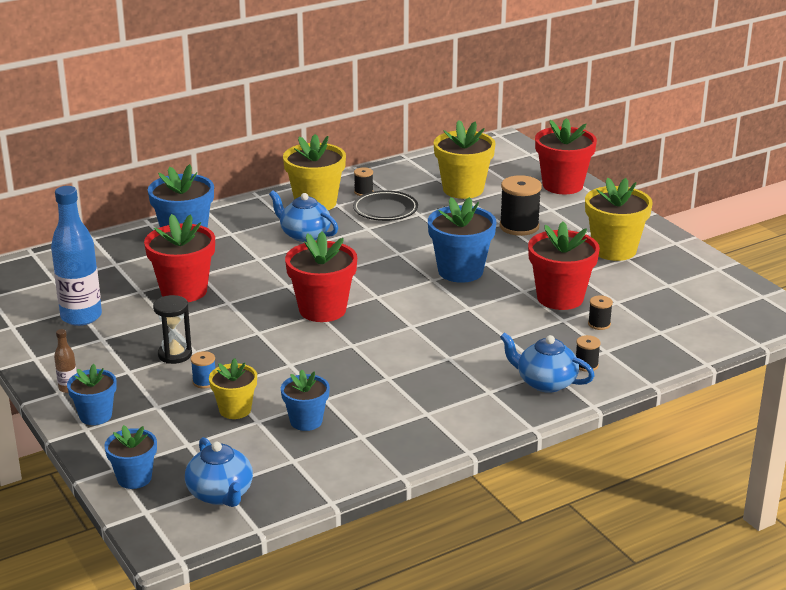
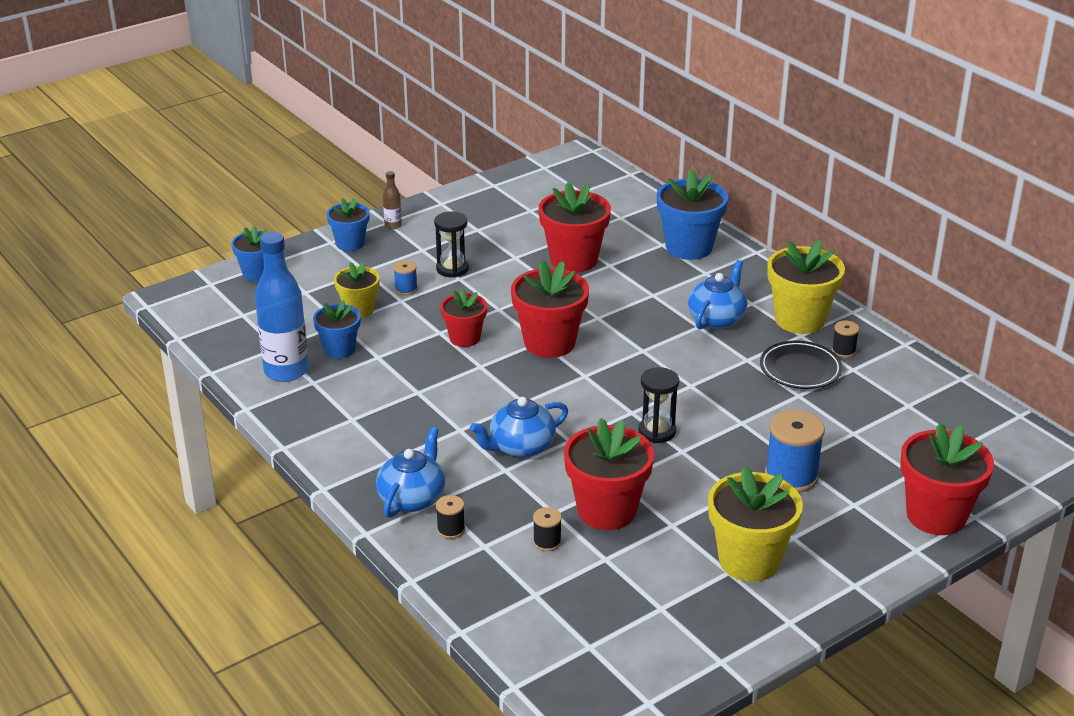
camera: 85 degrees right, 5 degrees up
blue bottle [51,186,102,326] -> blue bottle moved to [255,232,309,382]
blue teapot [185,437,253,507] -> blue teapot moved to [470,397,568,458]
blue flower pot [428,197,496,283] -> black hourglass [639,367,679,443]
yellow flower pot [434,120,495,199] -> none
black spool [500,175,542,236] -> blue spool [765,410,825,493]
none -> red flower pot [441,288,487,347]

